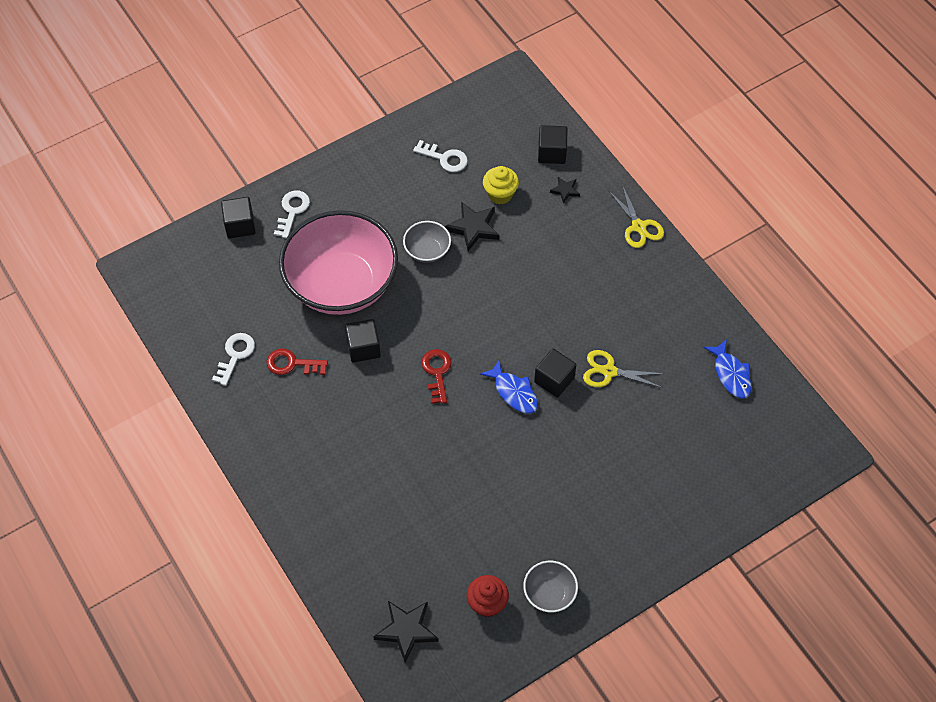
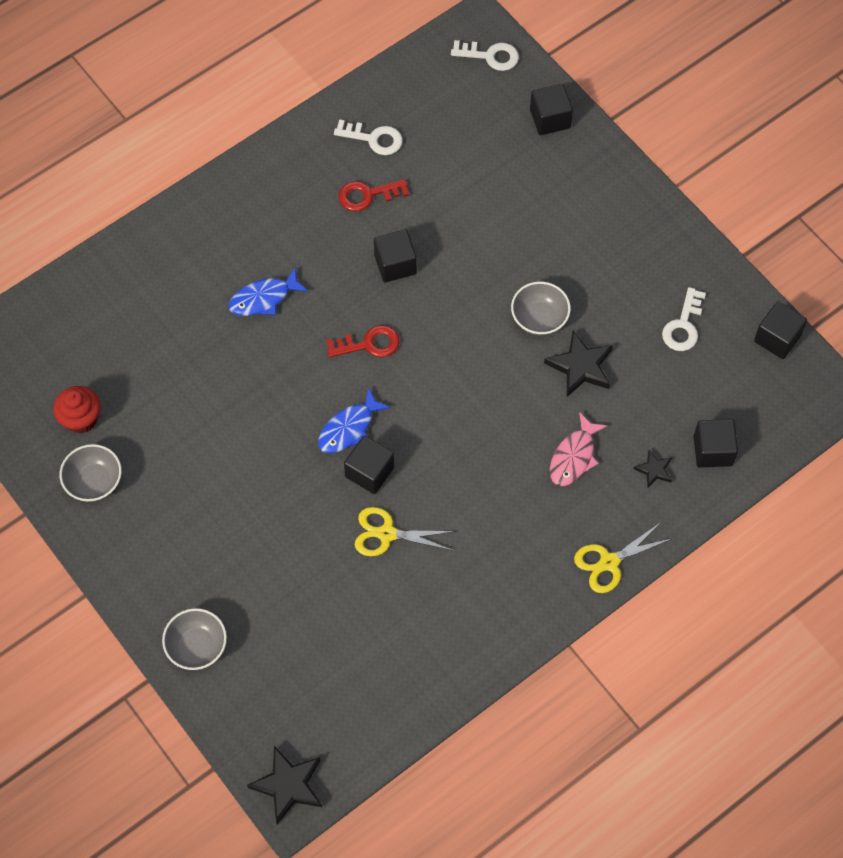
camera: 85 degrees right, 5 degrees up
red key [267,349,328,375] -> red key turned 105 degrees counterclockwise [339,179,409,211]
white key [274,190,310,238] -> white key moved to [451,40,519,71]
pink bowl [279,210,398,315] -> none
black star [373,601,439,663] -> black star moved to [247,746,322,824]
yellow cupcake [483,166,519,204] -> none
yellow scissors [583,350,665,388] -> yellow scissors turned 90 degrees counterclockwise [355,507,456,556]
blue fish [703,339,752,399] -> blue fish moved to [229,267,309,316]
none -> grey bowl [162,608,227,670]
none -> pink fish [550,412,608,486]
none -> black cube [754,301,807,359]

